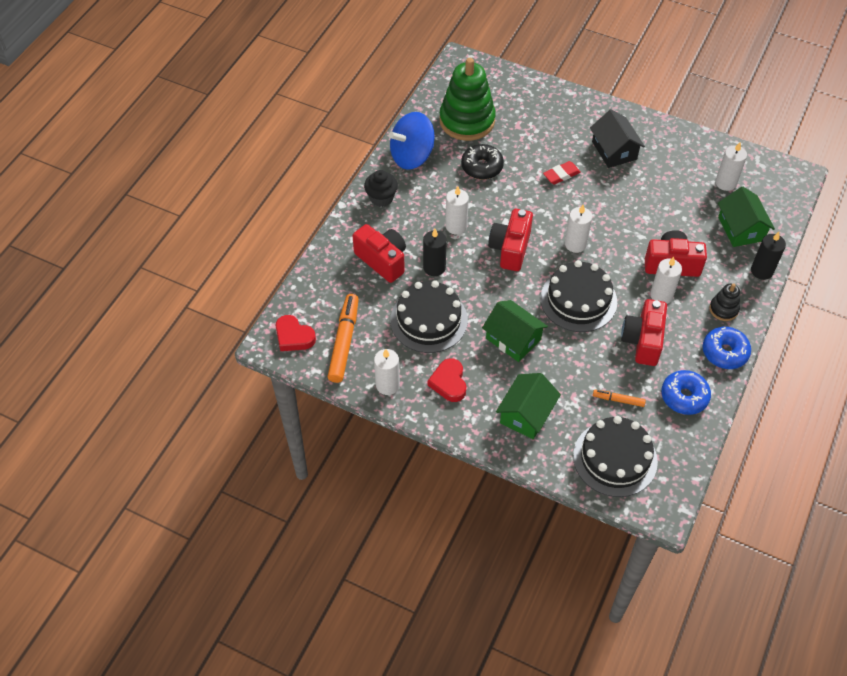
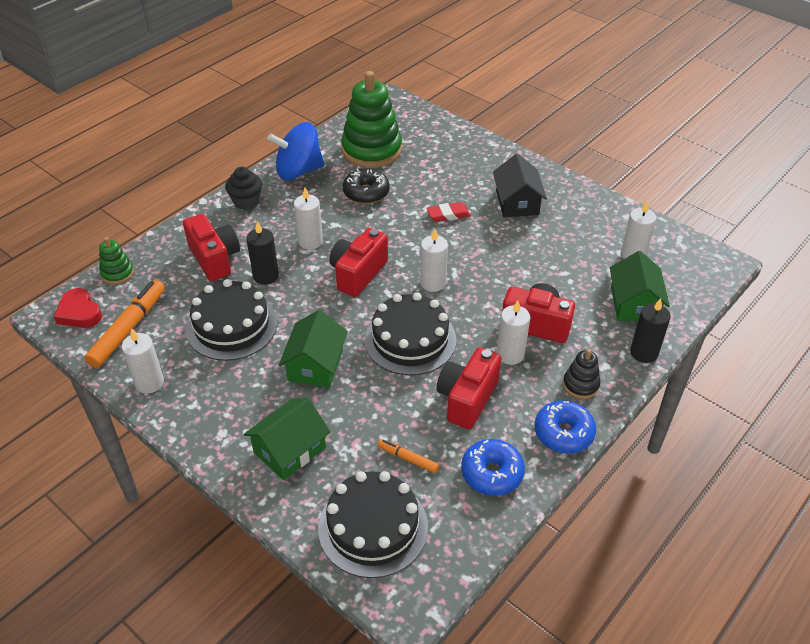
camera: 15 degrees right, 10 degrees down
red heart [428,358,466,402] -> none
green house [482,300,548,362] -> green house turned 45 degrees clockwise [279,310,348,388]
none -> green stacking toy [99,237,134,284]

